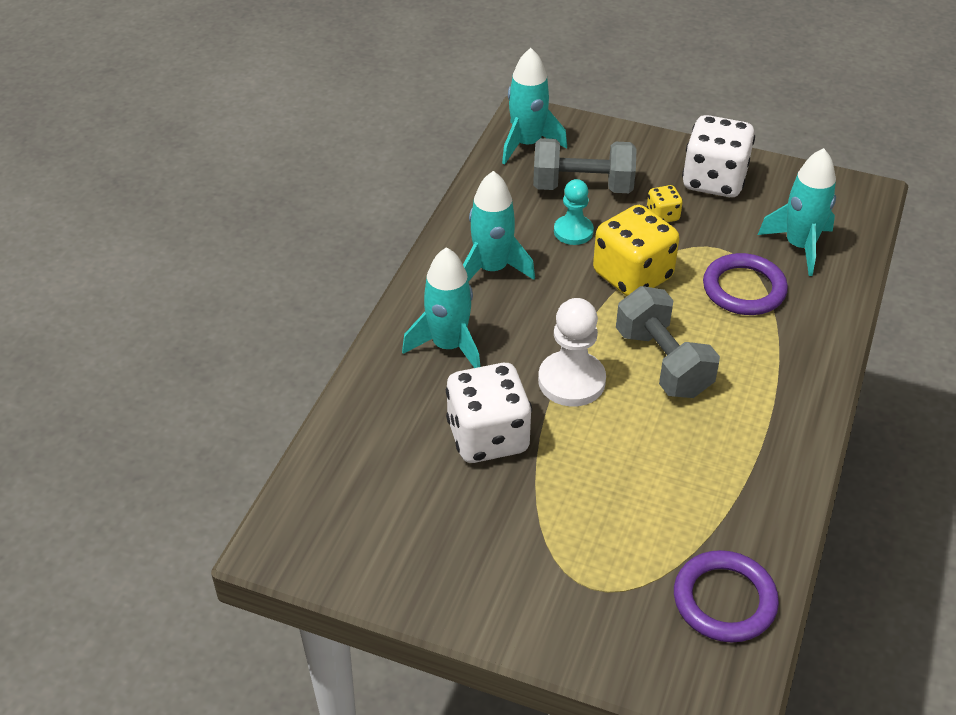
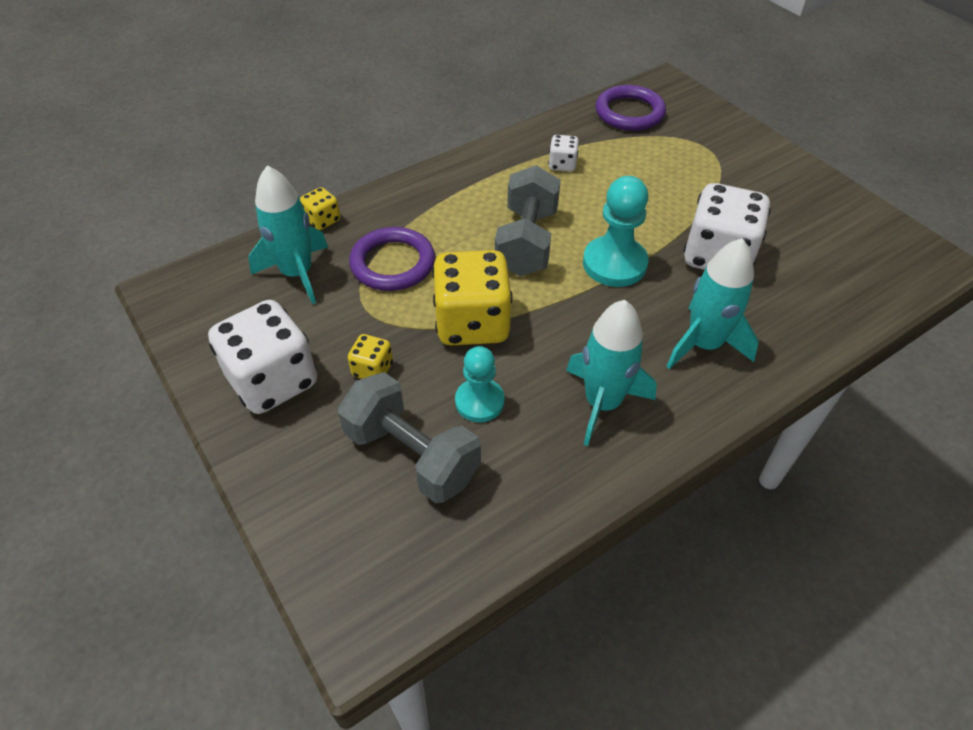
camera: 145 degrees left, 5 degrees up
turquoise rocket [502,48,567,165] -> none
white pawn [538,298,606,406] -> turquoise pawn [583,176,649,287]
none -> yellow dice [300,187,340,230]
none -> white dice [548,135,579,172]

